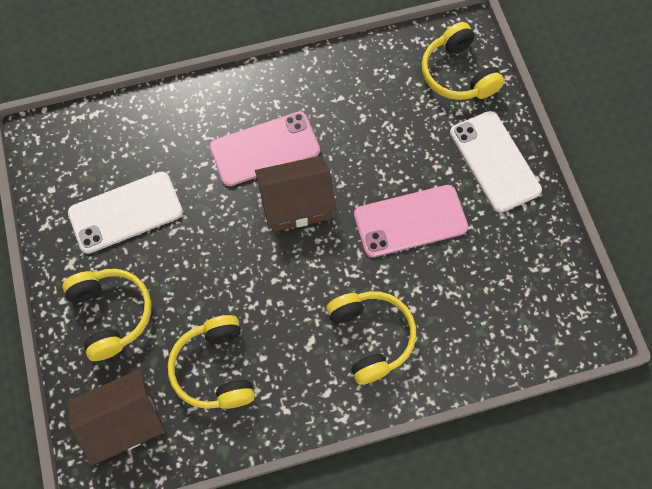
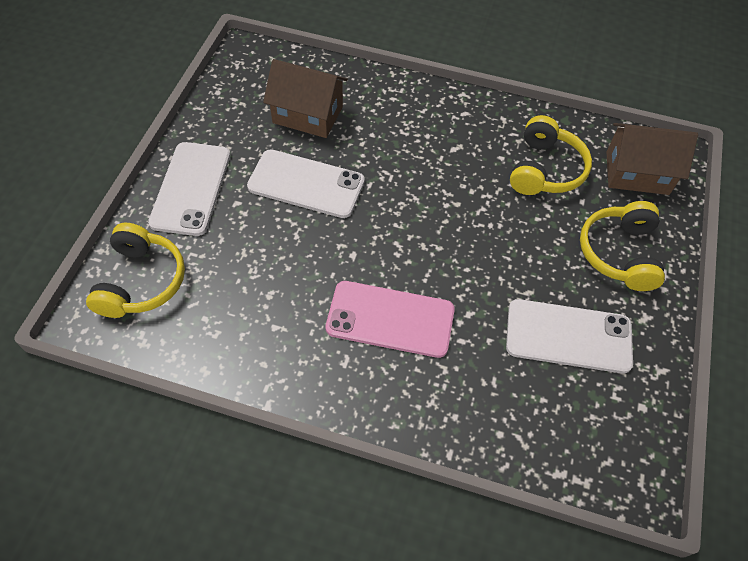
camera: 150 degrees left, 10 degrees down
brown house [255,156,337,232] -> brown house moved to [263,59,348,138]
yellow headphones [326,291,416,385] -> none
pink phone [354,185,468,257] -> white phone [247,149,365,218]

